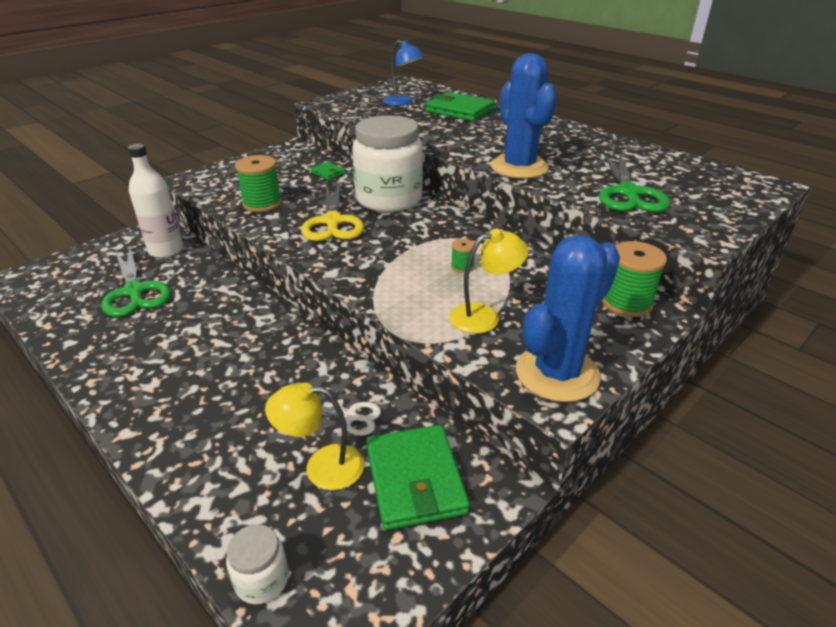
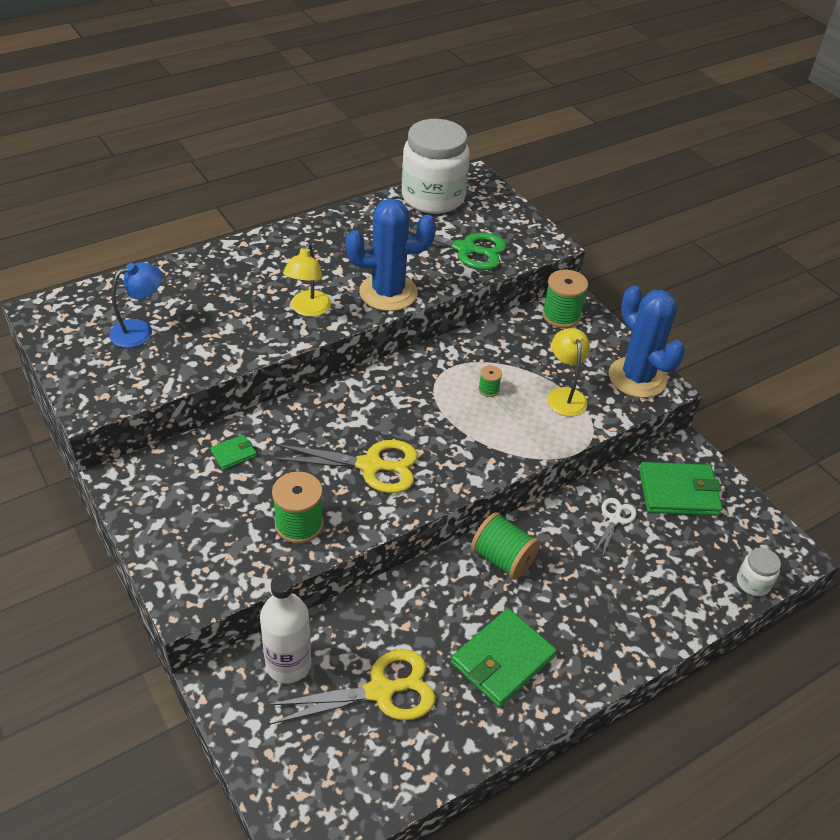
camera: 80 degrees left, 10 degrees up
green scissors [102,247,171,317] -> yellow scissors [266,649,436,725]
yellow lamp [265,383,364,490] -> yellow lamp moved to [283,243,331,317]
white jar [352,115,423,212] -> white jar moved to [402,119,470,214]
green wallet [425,92,495,121] -> green wallet moved to [451,608,557,707]
none -> green spool [471,512,540,580]

